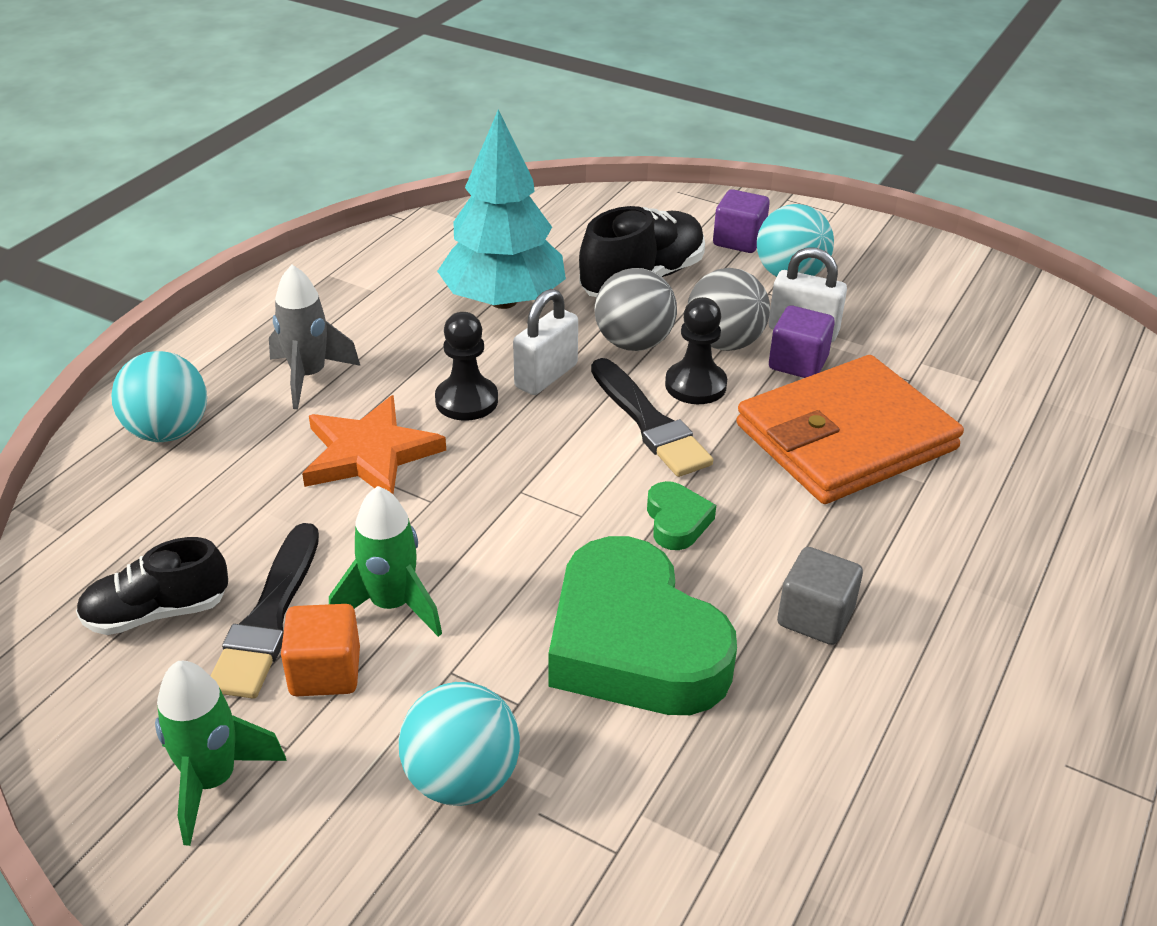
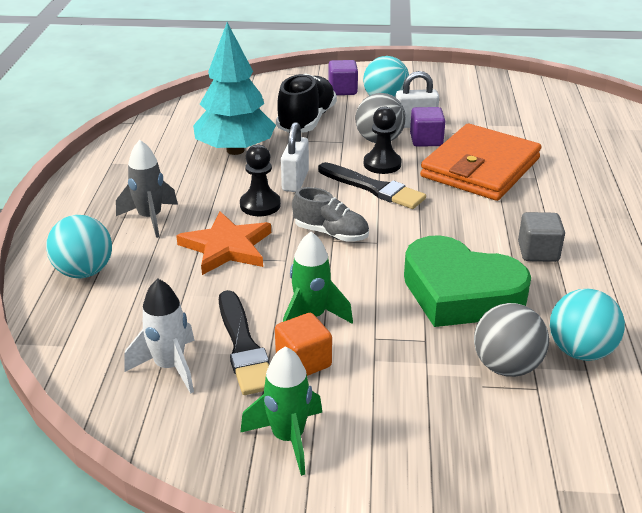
camera: 25 degrees left, 5 degrees down
black shoe [76,537,228,635] -> white rocket [125,278,195,394]
turquoise ball [399,682,520,806] -> turquoise ball moved to [550,289,625,361]
grey ball [594,268,677,351] -> grey ball moved to [474,303,549,377]
green heart [647,481,716,550] -> none
none -> grey shoe [292,187,369,242]

